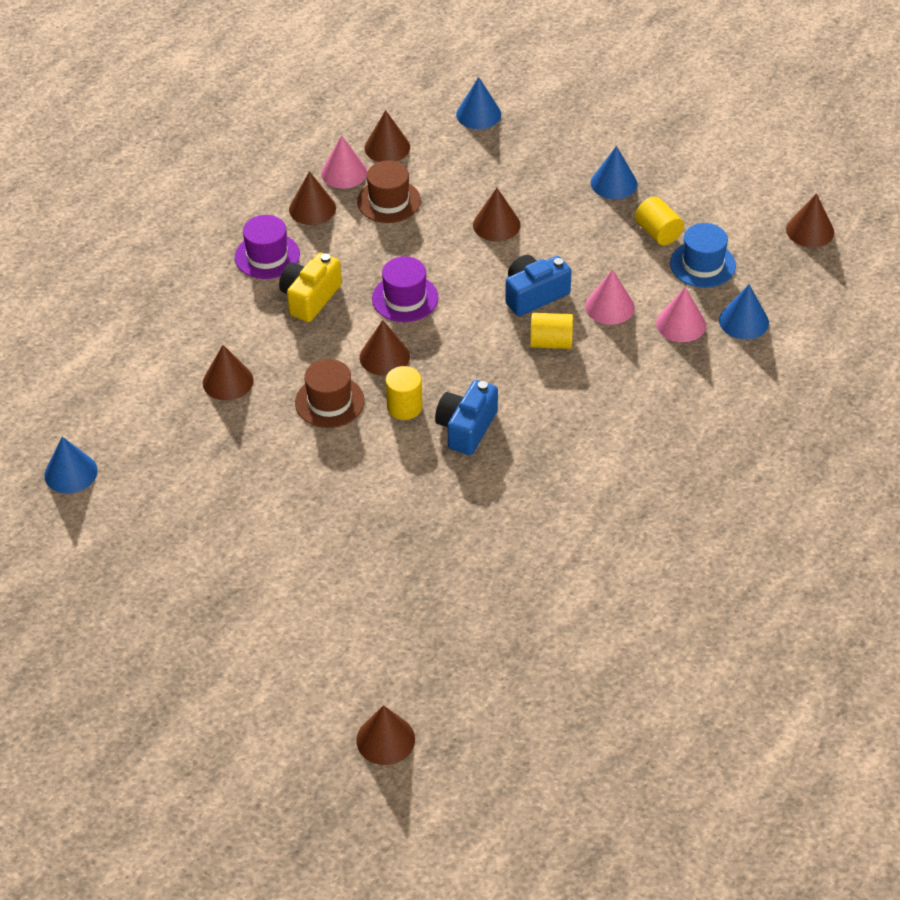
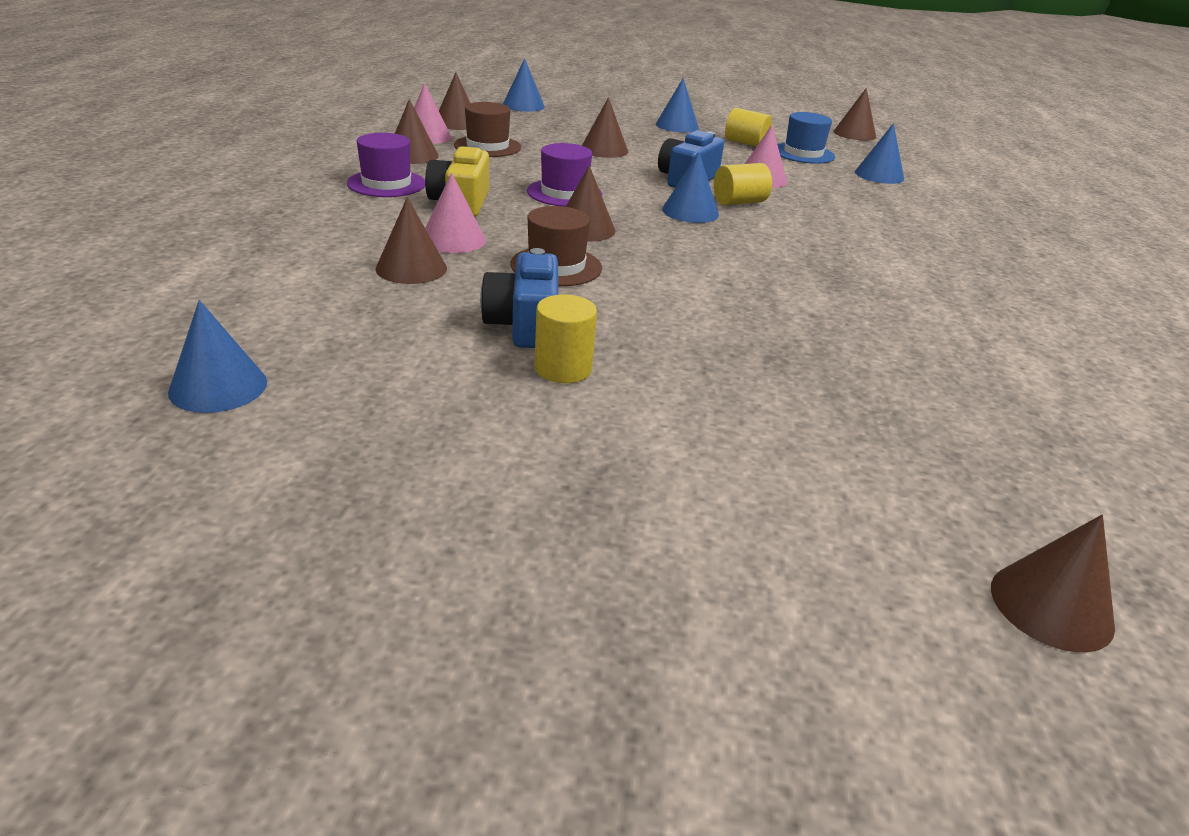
camera: 30 degrees left, 15 degrees down
yellow cylinder [385,366,422,420] -> yellow cylinder moved to [534,294,597,383]
blue camera [435,380,498,455] -> blue camera moved to [480,248,558,348]
pink cone [656,287,706,342] -> pink cone moved to [425,173,486,253]
none -> blue cone [662,152,719,223]

